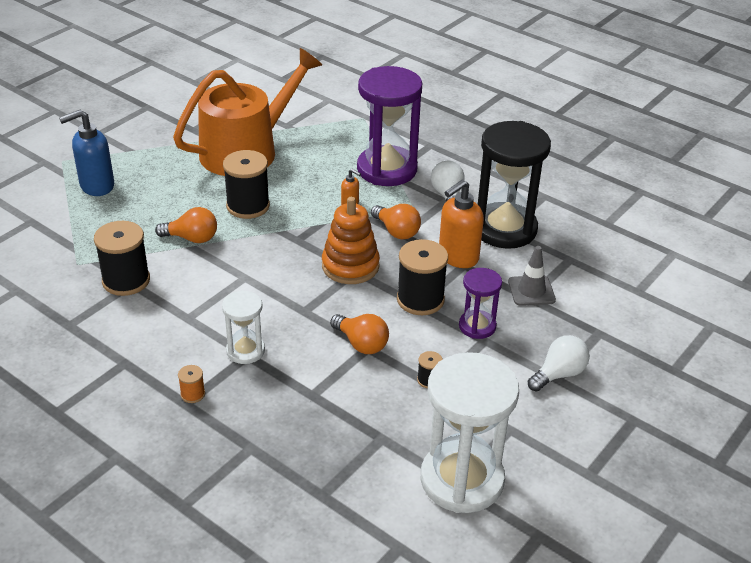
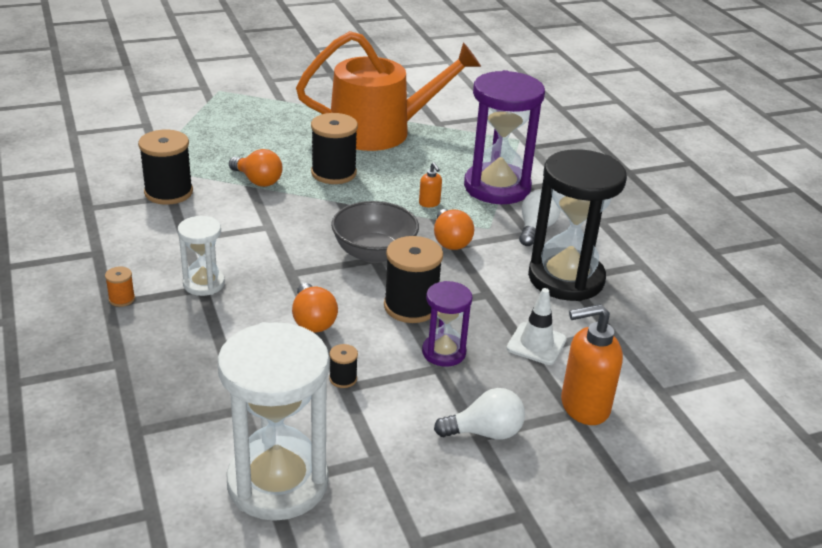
camera: 30 degrees right, 5 degrees down
blue soap dispenser [59,110,114,196] -> none
orange stacking toy [322,197,380,284] -> grey bowl [331,201,419,263]
orange soap dispenser [439,179,484,268] -> orange soap dispenser moved to [561,304,623,425]
grey traffic cone [508,246,556,306] -> white traffic cone [506,288,567,365]

